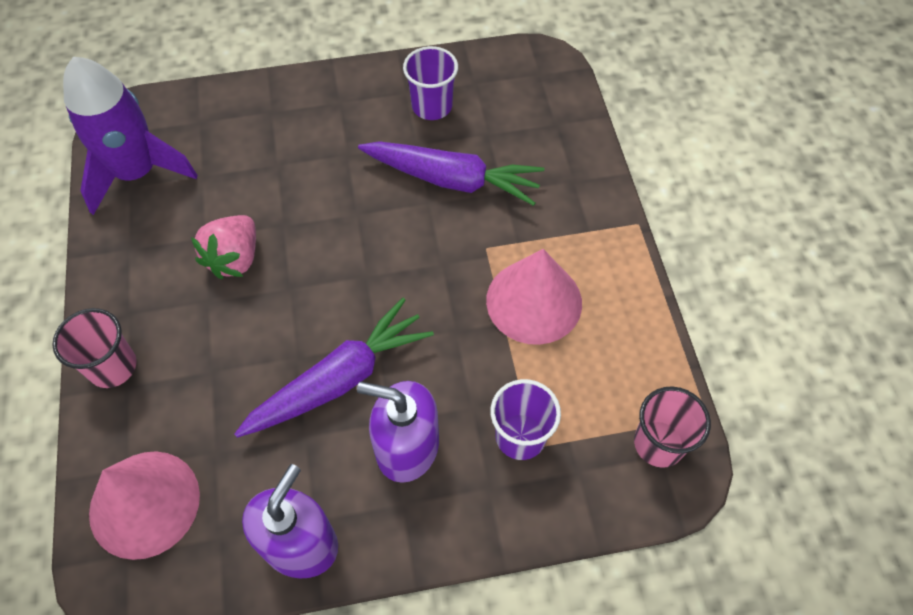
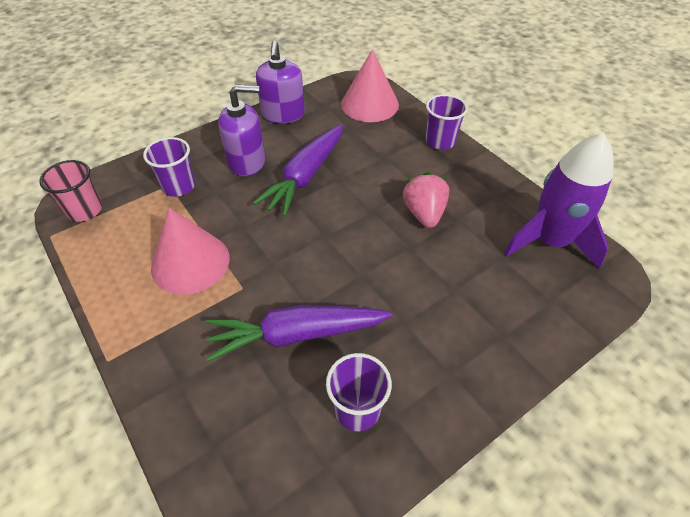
camera: 155 degrees right, 10 degrees down
pink cup [52,308,136,388] -> purple cup [425,94,468,150]

